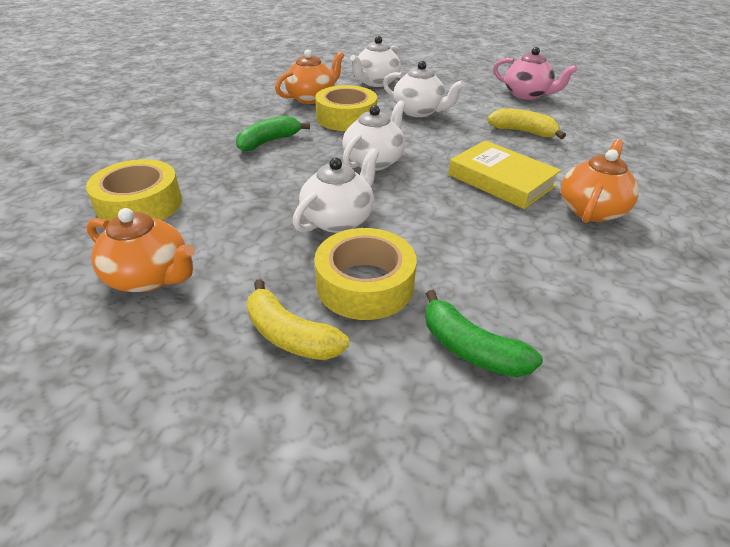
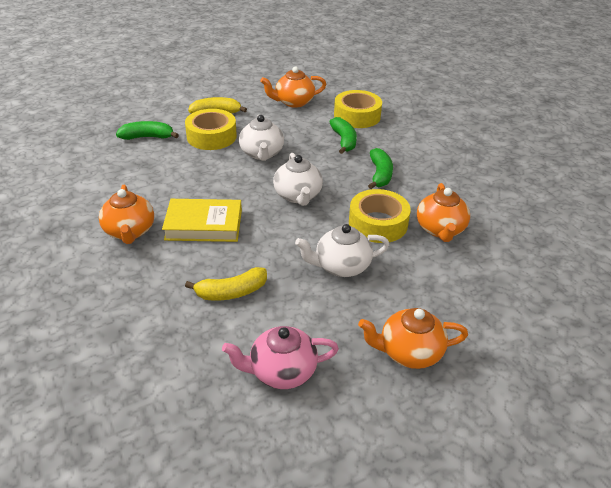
camera: 135 degrees right, 0 degrees up
white teapot [350,36,401,87] -> none
none -> green banana [330,117,357,154]
none -> orange teapot [358,308,468,369]

